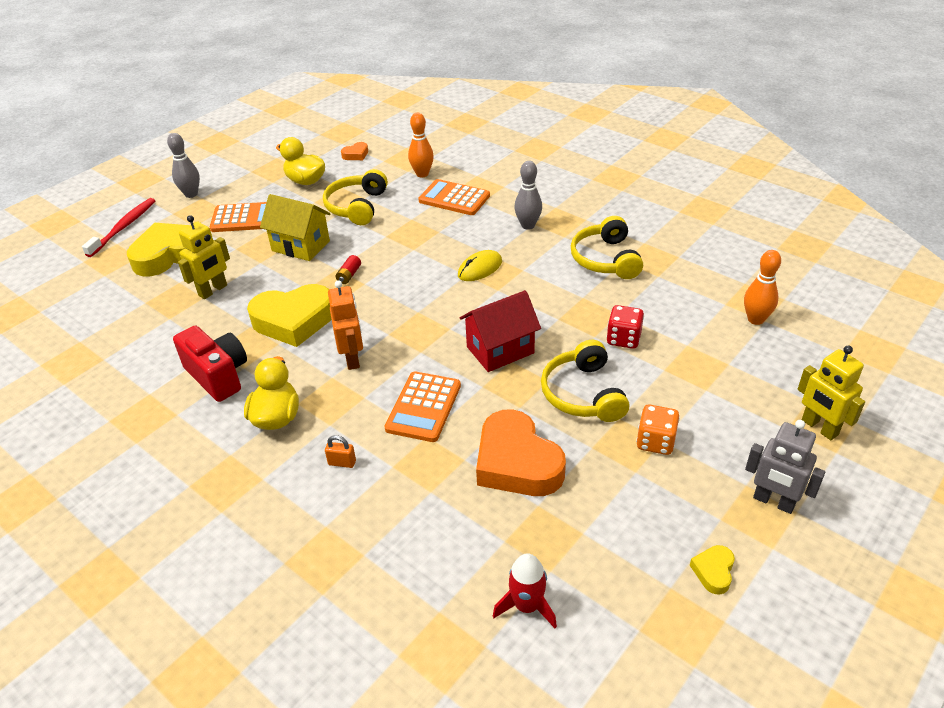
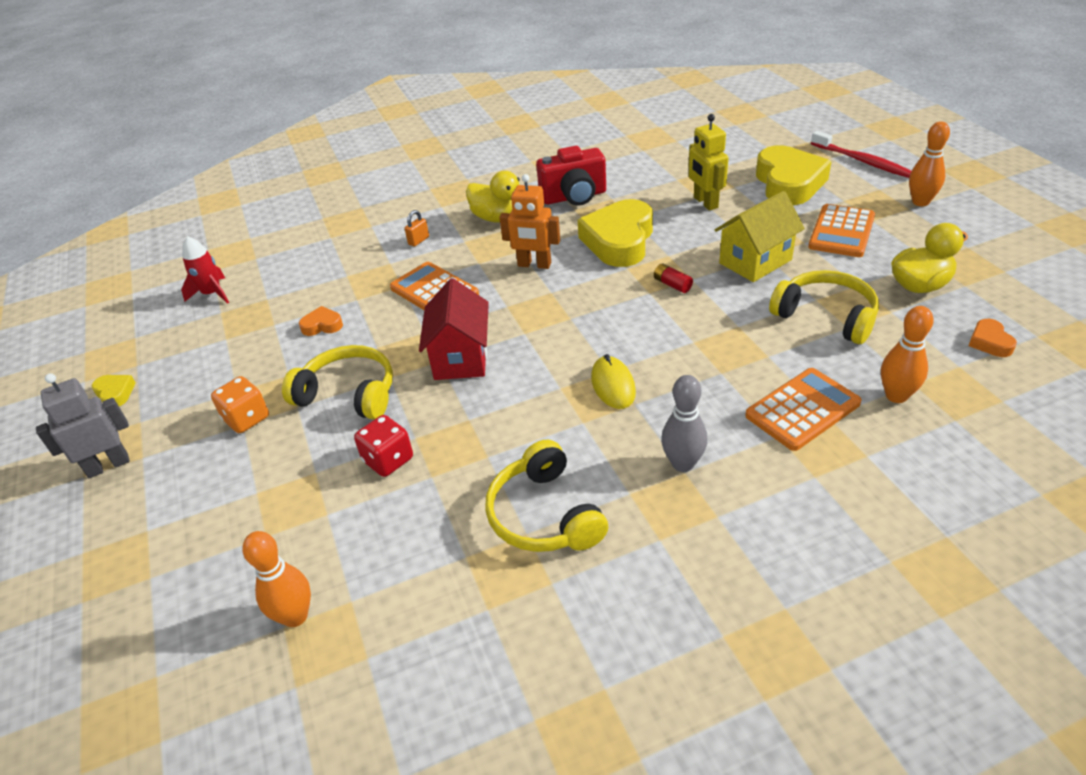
camera: 120 degrees right, 0 degrees up
grey bowling pin [167,133,200,198] -> orange bowling pin [909,121,950,206]
orange heart [476,409,566,496] -> orange heart [299,306,343,336], size x0.44
yellow headphones [571,216,643,279] -> yellow headphones turned 135 degrees counterclockwise [485,440,608,552]
yellow robot [797,346,865,440] -> none

